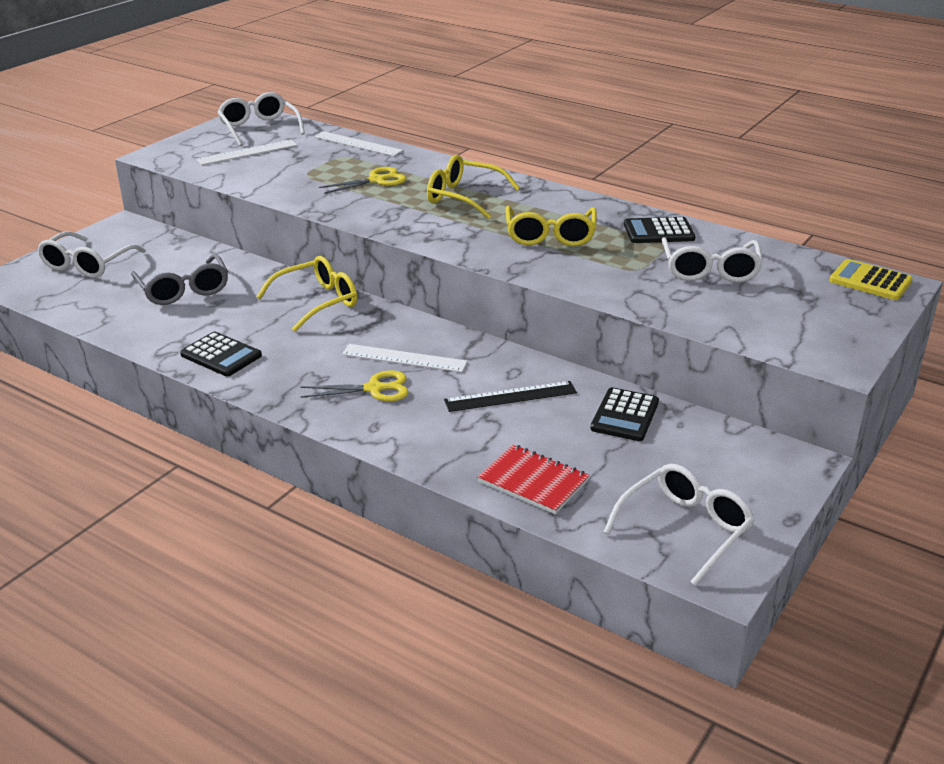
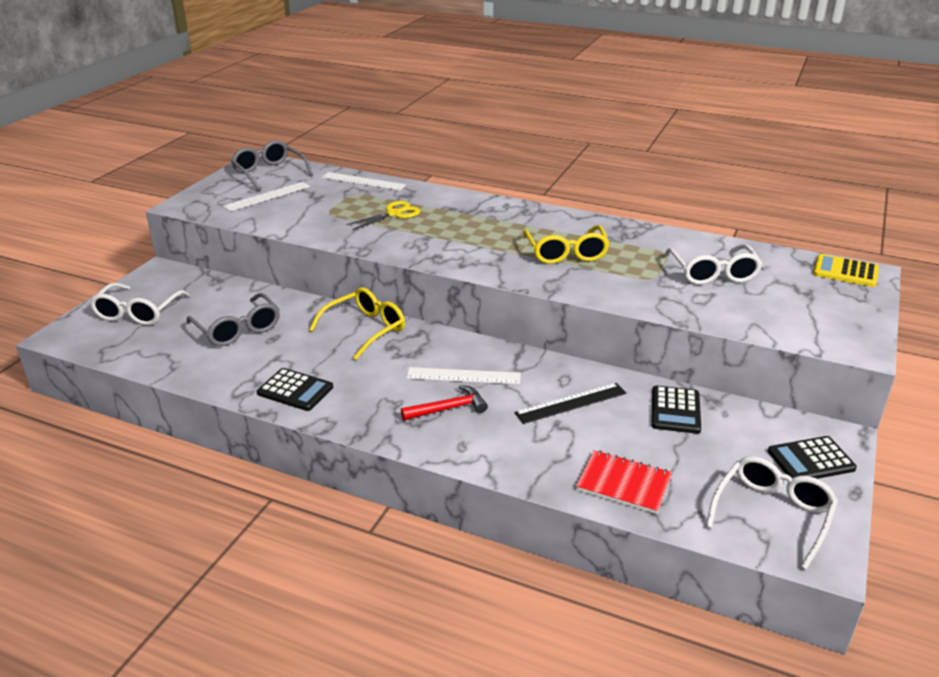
camera: 10 degrees left, 0 degrees up
white glasses [217,92,305,146] -> grey glasses [231,140,313,191]
yellow scissors [300,370,409,401] -> red hammer [401,385,488,421]
yellow glasses [427,155,520,219] -> none
black calculator [624,217,695,243] -> black calculator moved to [768,436,857,479]

